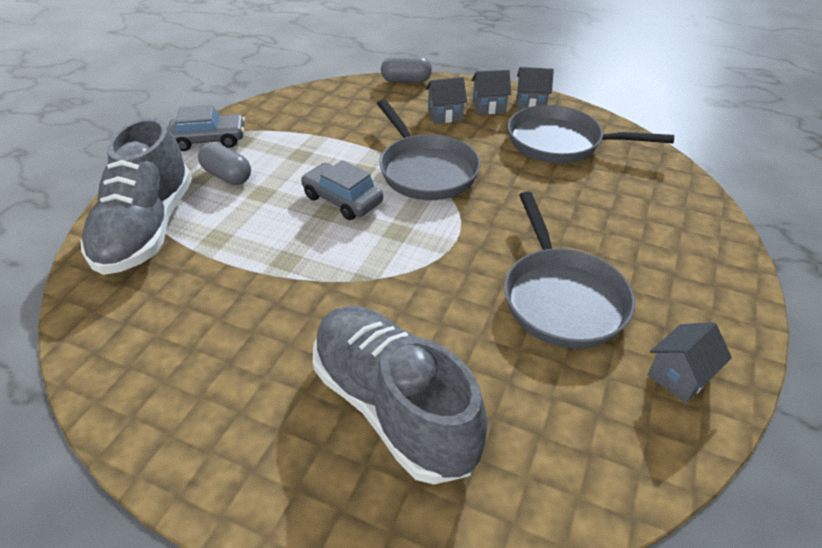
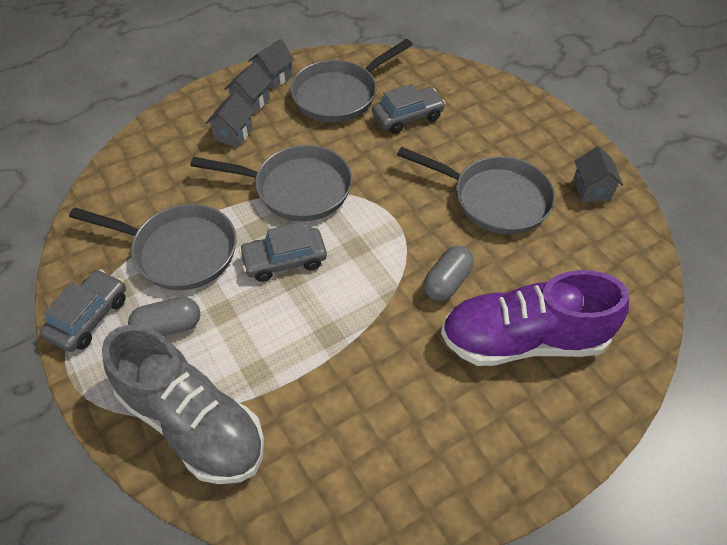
camera: 55 degrees left, 10 degrees up
grey shoe [313,306,488,484] -> purple shoe [441,270,629,366]
grey capsule [381,56,432,82] -> grey capsule moved to [423,246,474,301]
none -> grey pan [69,204,237,290]
none -> grey car [372,84,445,134]

